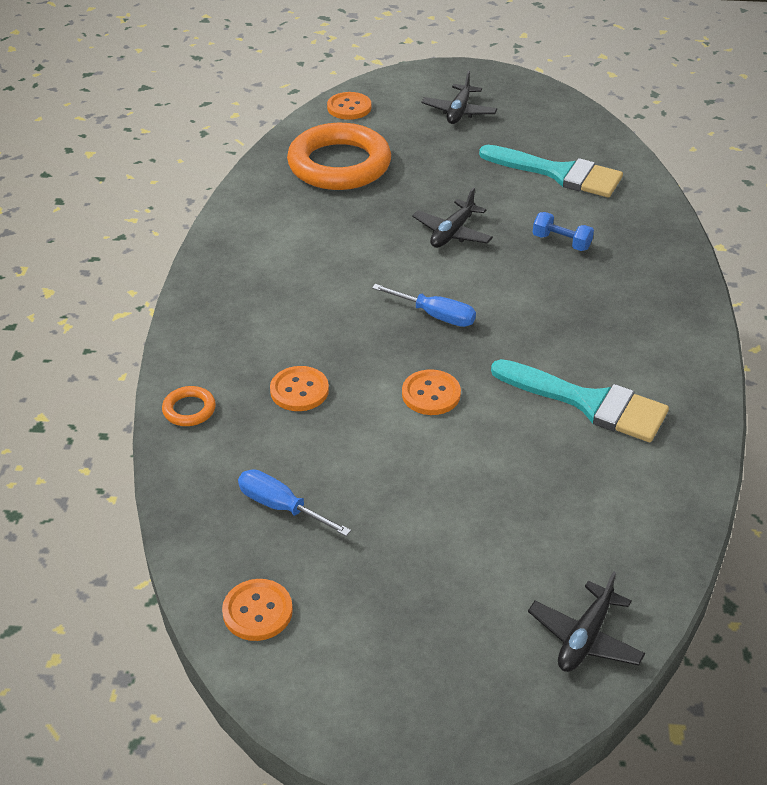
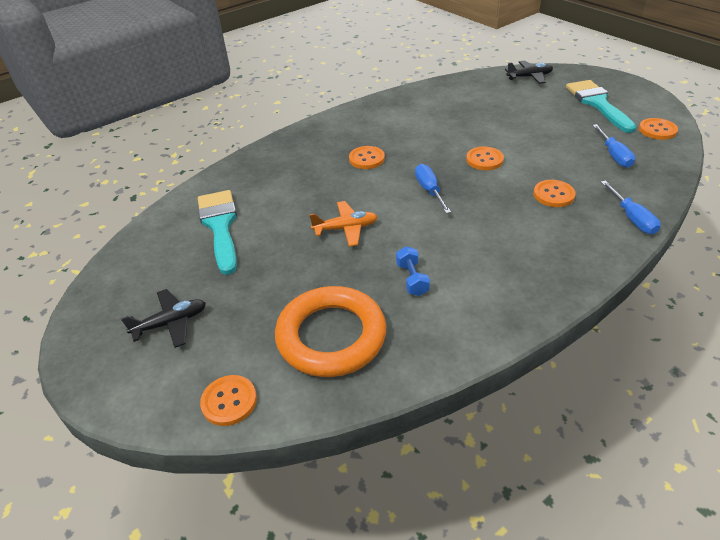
camera: 130 degrees left, 0 degrees up
orange ring [162,386,216,426] -> blue screwdriver [601,181,661,234]
black plane [412,188,493,248] -> orange plane [309,201,377,247]
turquoise brush [491,359,669,442] -> turquoise brush moved to [566,80,636,133]
blue dumbbell [533,212,594,251] -> blue dumbbell moved to [396,246,430,296]
none -> orange button [349,146,385,169]

